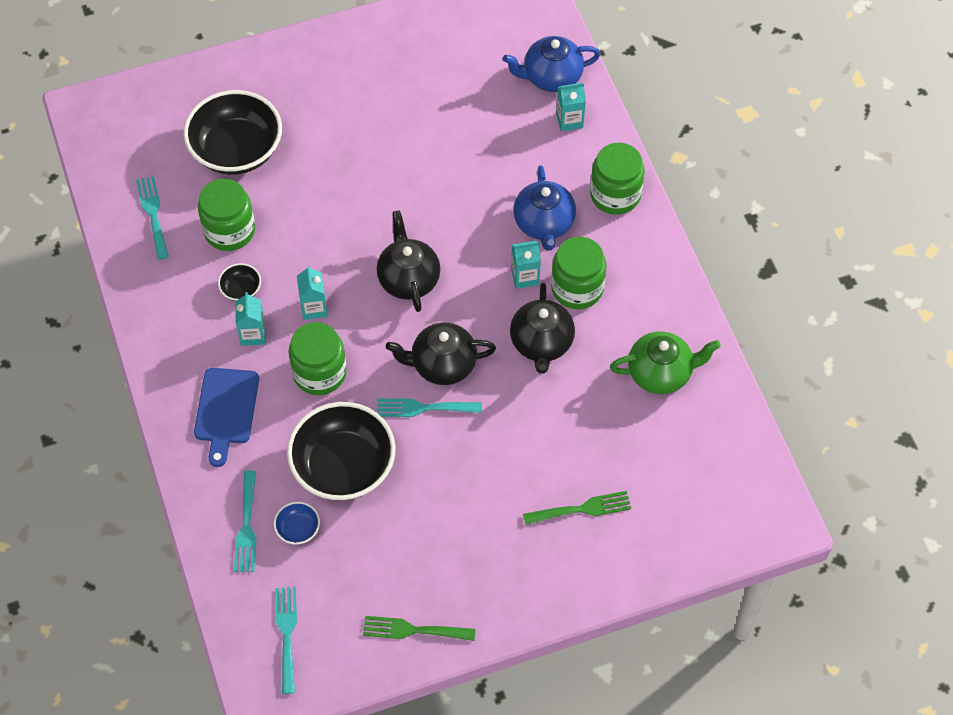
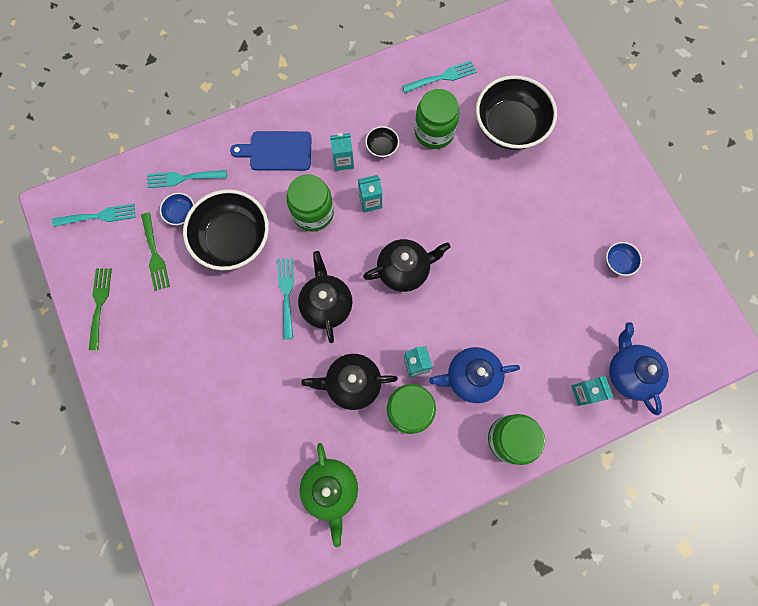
camera: 85 degrees right, 15 degrees up
green fork [523,491,631,525] -> green fork moved to [141,212,170,291]
none -> blue bowl [606,242,642,276]

